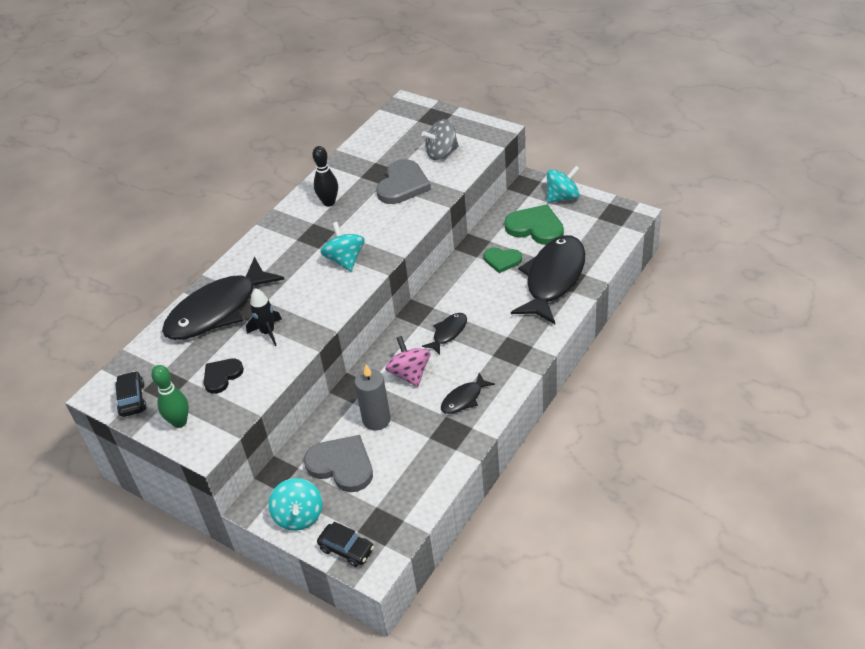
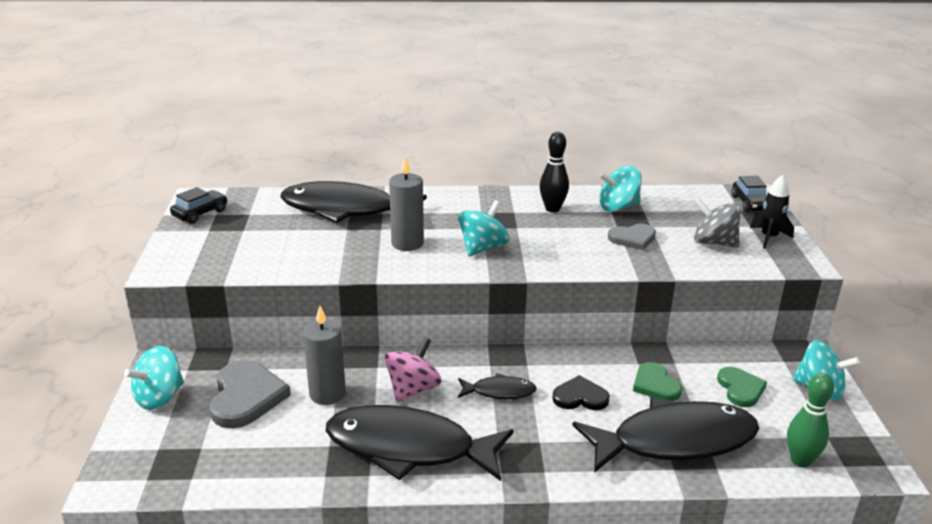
camera: 50 degrees right, 15 degrees down
green bowling pin [151,365,189,428] -> green bowling pin moved to [787,373,834,467]
black heart [204,359,244,394] -> black heart moved to [552,375,610,410]
black rocket [246,288,282,346] -> black rocket moved to [750,175,794,249]
black car [317,522,374,567] -> black car moved to [731,176,767,212]
grey heart [376,159,431,204] -> grey heart [608,224,656,250], size x0.62
black fish [441,373,495,414] -> black fish [326,405,513,481], size x2.18
green heart [504,204,564,245] -> green heart [717,367,767,407], size x0.62
none -> grey candle [389,155,424,251]
none -> turquoise spinning top [599,166,642,212]

